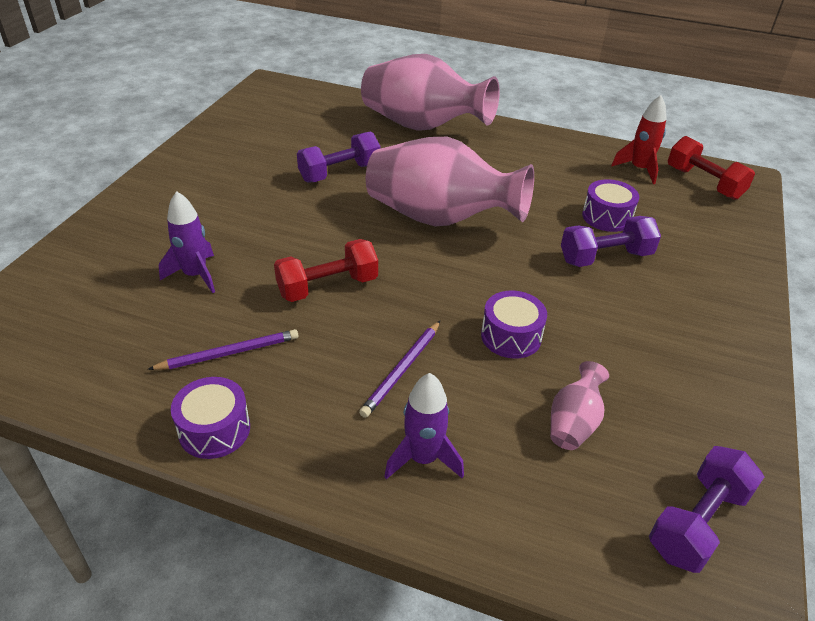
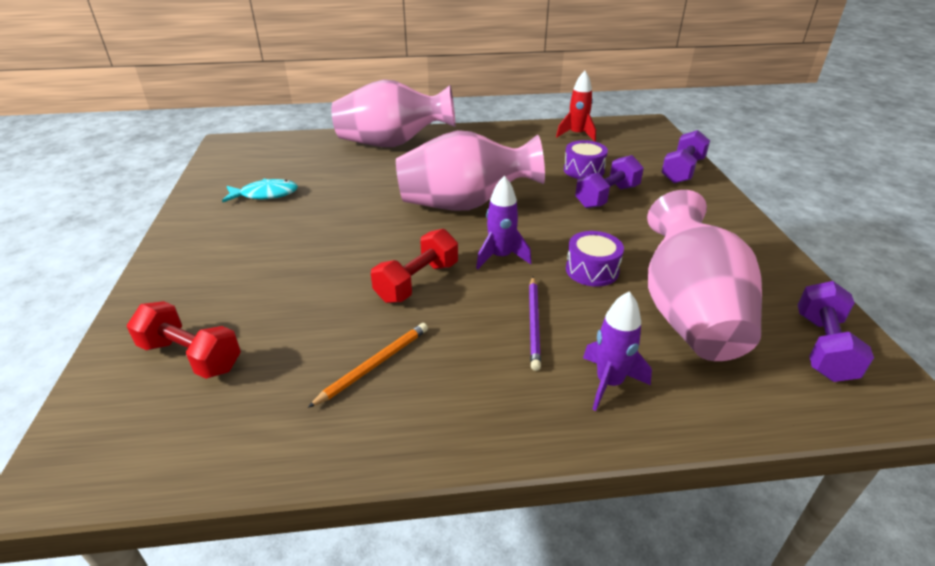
camera: 25 degrees left, 5 degrees down
purple pencil [147,329,299,370] -> orange pencil [308,323,428,408]
purple rocket [159,191,215,293] -> purple rocket moved to [476,176,531,269]
purple drum [171,377,250,459] -> none
purple dumbbell [297,131,380,183] -> purple dumbbell moved to [661,130,710,183]
pink vase [550,361,609,450] -> pink vase [647,190,762,361], size x2.33
red dumbbell [668,136,755,200] -> red dumbbell moved to [127,301,241,379]
none -> turquoise fish [222,179,298,202]

